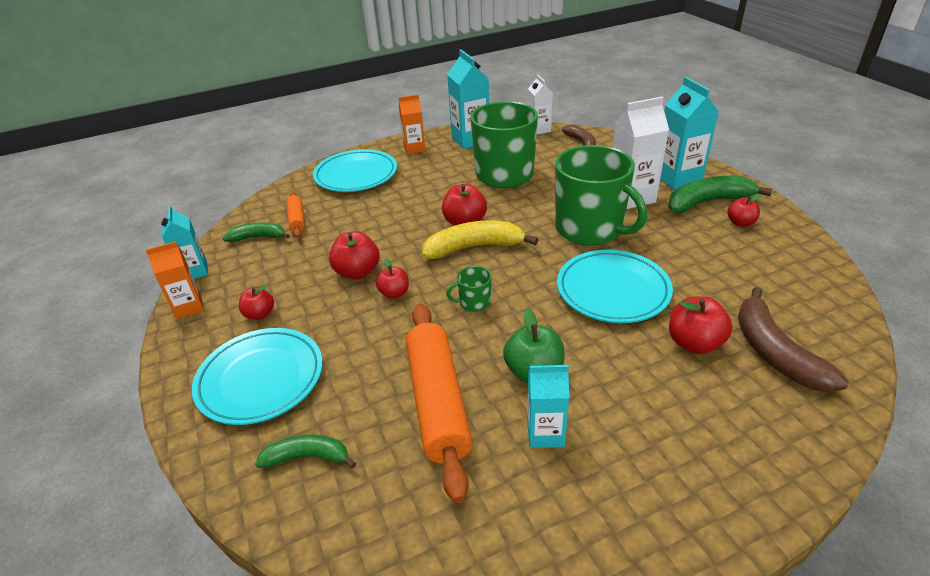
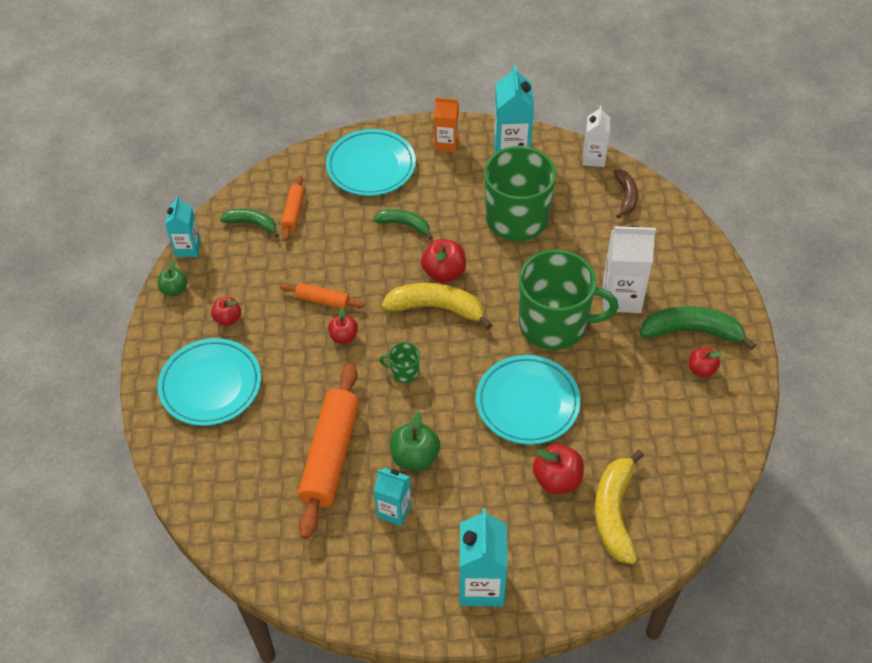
camera: 20 degrees right, 15 degrees up
orange carton [146,241,204,319] -> green apple [158,261,187,296]
green banana [255,435,356,469] -> green banana moved to [373,209,433,240]
red apple [329,231,379,280] -> orange rolling pin [280,283,365,309]
green mug [555,145,647,246] -> green mug turned 60 degrees counterclockwise [519,250,618,350]
turquoise carton [660,77,719,190] -> turquoise carton moved to [459,509,508,607]
brown banana [738,287,849,392] -> yellow banana [595,450,644,564]

